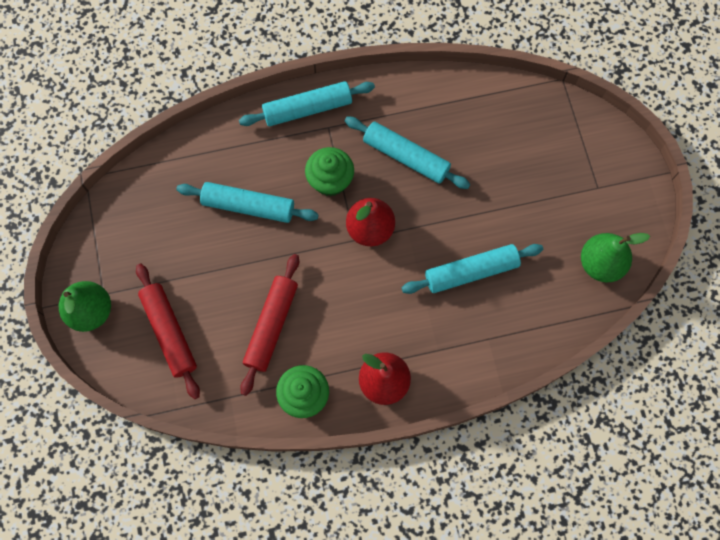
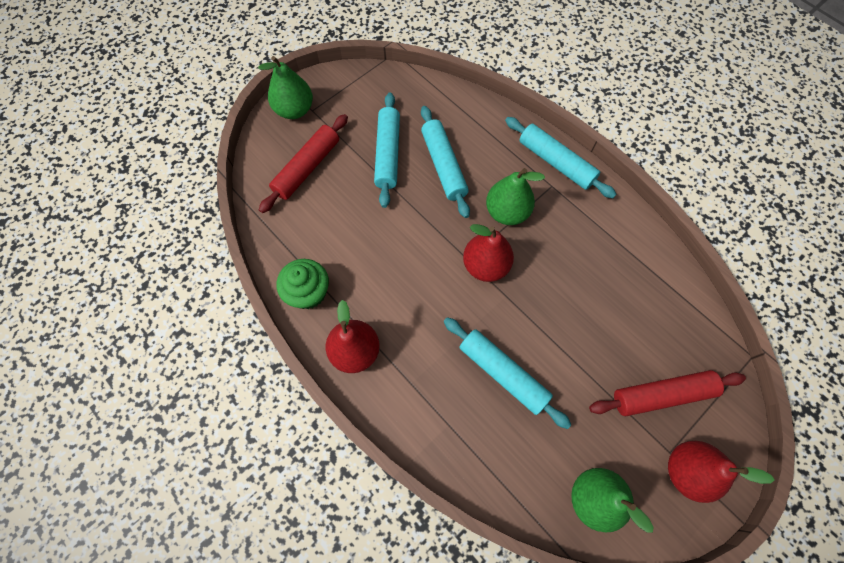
camera: 60 degrees right, 5 degrees down
red rolling pin [240,254,299,396] -> red rolling pin moved to [589,370,746,416]
green cupcake [305,147,354,196] -> green pear [486,168,545,225]
turquoise rolling pin [345,117,470,189] -> turquoise rolling pin moved to [374,93,400,208]
none -> red pear [668,441,774,503]

